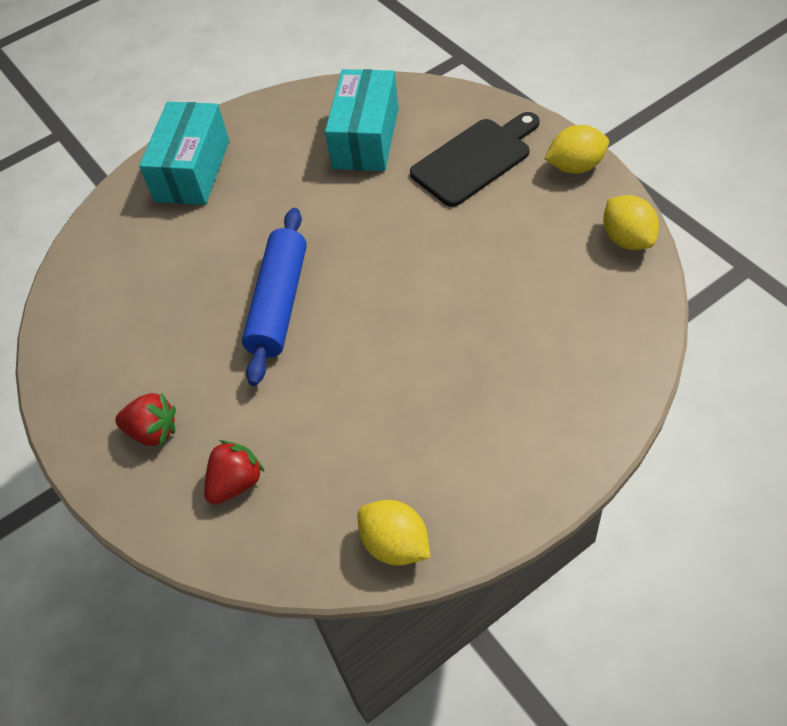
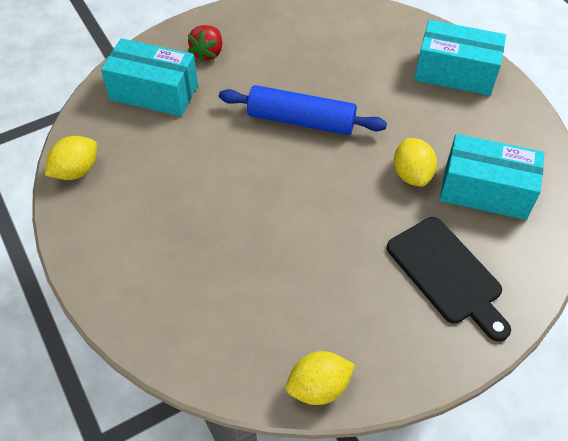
camera: 90 degrees right, 0 degrees up
red strawberry [204,440,264,505] -> turquoise box [101,38,198,116]
yellow lemon [545,125,609,174] -> yellow lemon moved to [394,138,437,187]

